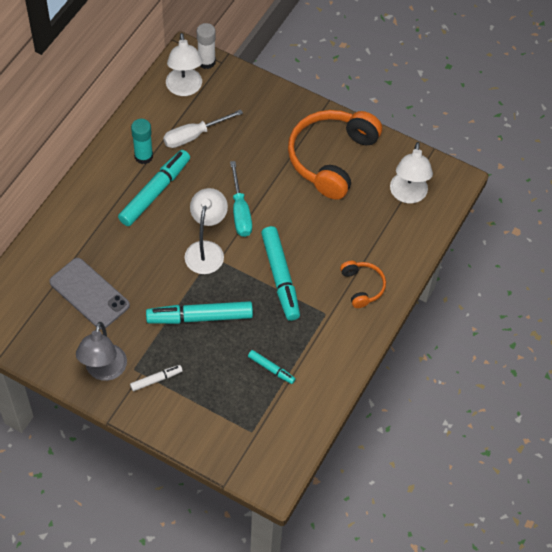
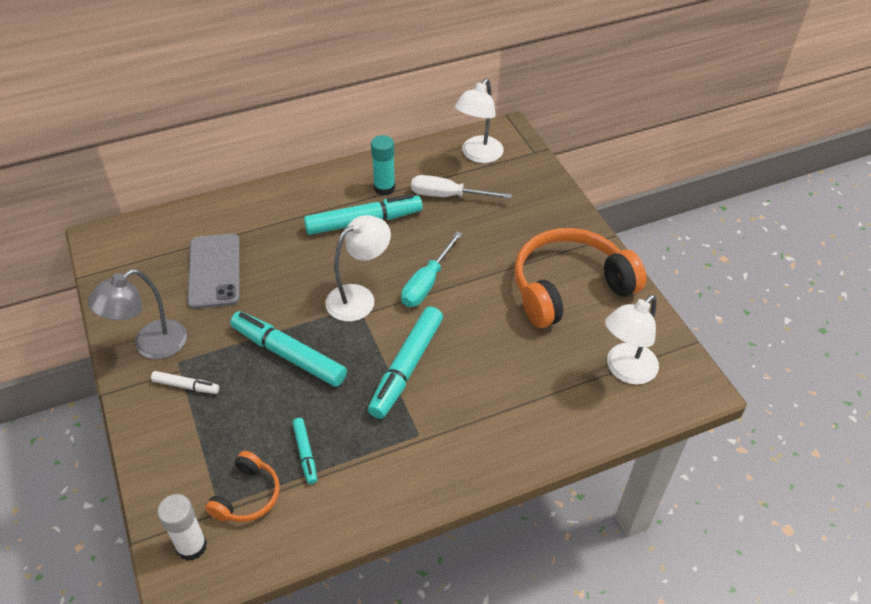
camera: 40 degrees right, 10 degrees down
white glue stick [197,23,216,69] -> white glue stick moved to [157,494,207,561]
orange headphones [340,261,386,308] -> orange headphones moved to [205,451,280,522]

